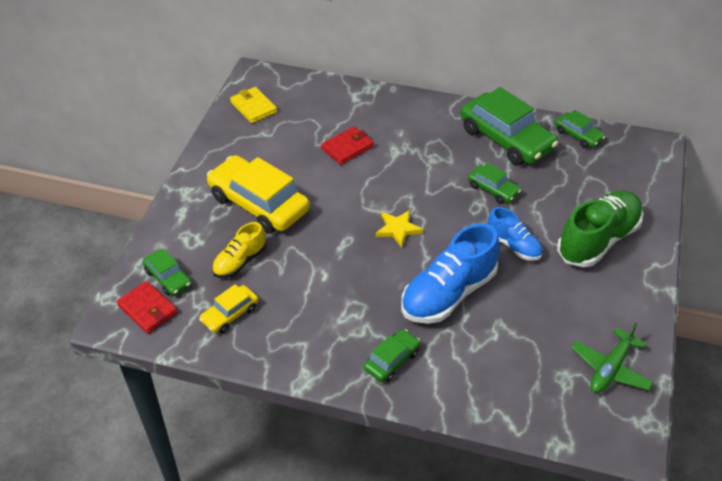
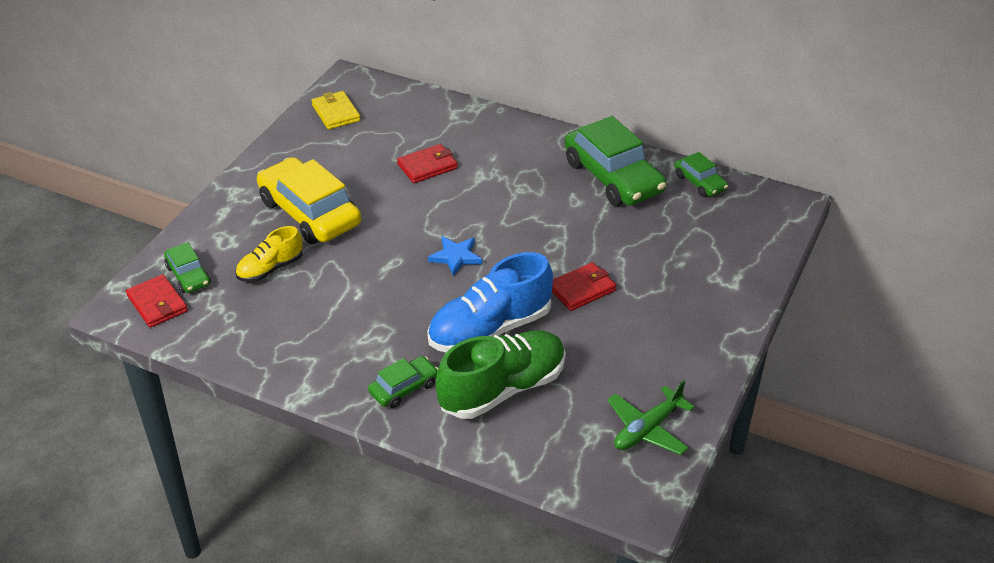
camera: 10 degrees right, 5 degrees down
yellow car [199,284,258,333] -> none
yellow star [376,210,423,248] -> blue star [428,236,483,277]
green car [468,163,521,204] -> none
blue shoe [488,207,543,260] -> red wallet [552,262,616,311]
green shoe [557,190,643,267] -> green shoe moved to [436,330,566,419]

